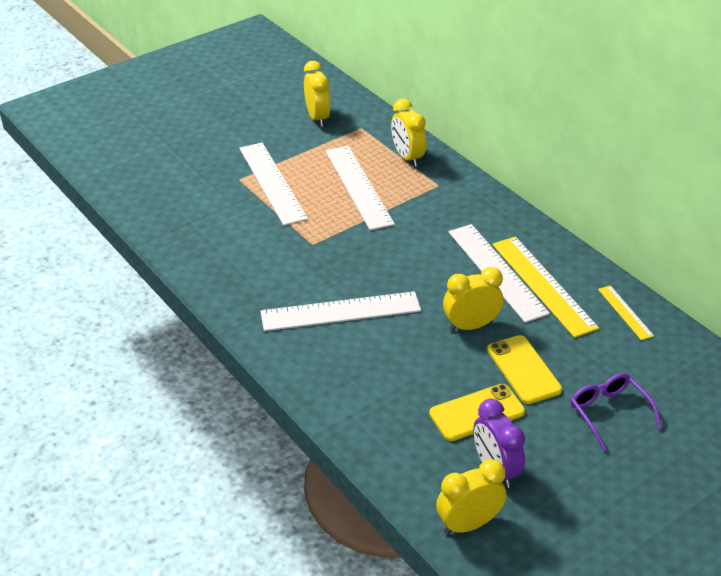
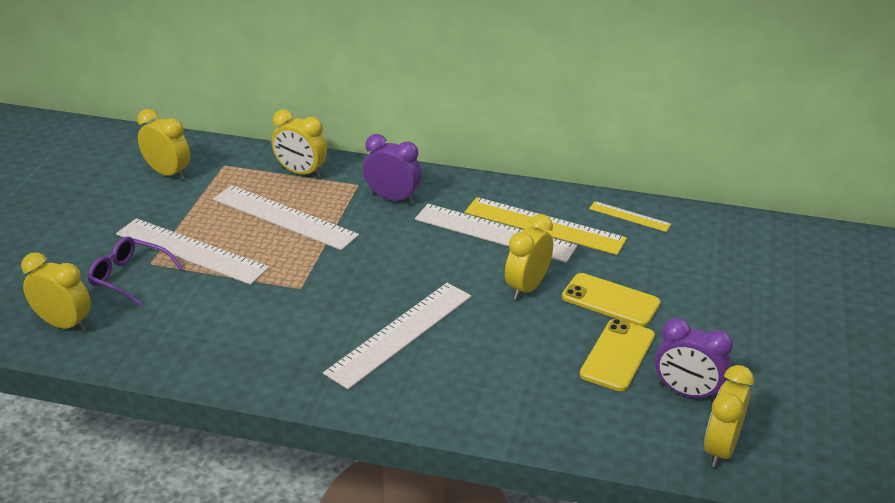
camera: 40 degrees left, 5 degrees down
purple glasses [571,373,662,451] -> purple glasses moved to [88,236,183,307]
none -> yellow clock [21,253,91,332]
none -> purple clock [363,134,421,204]

